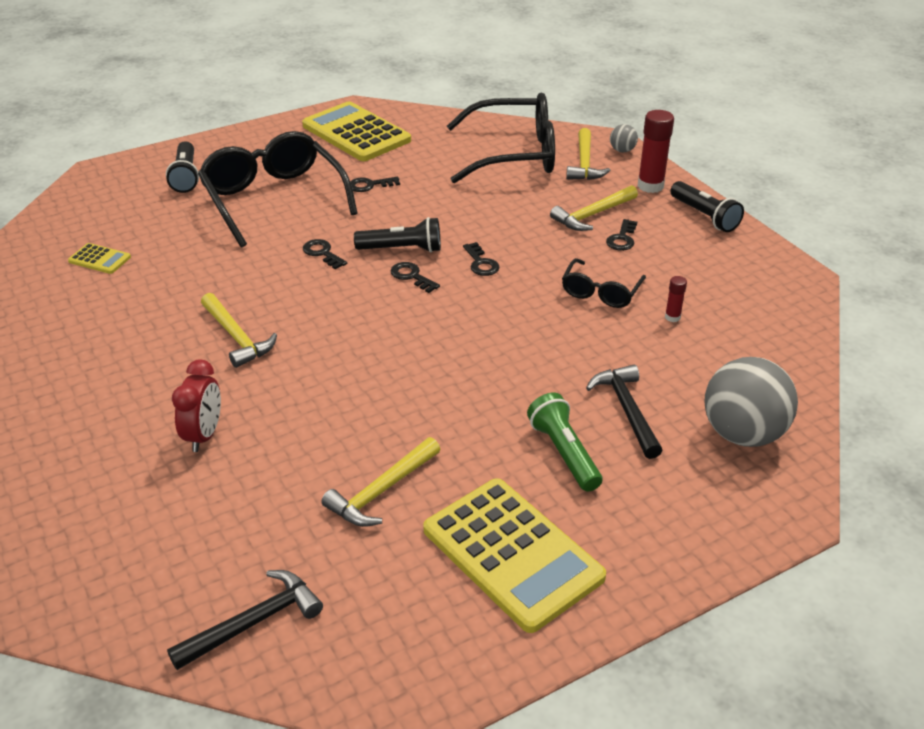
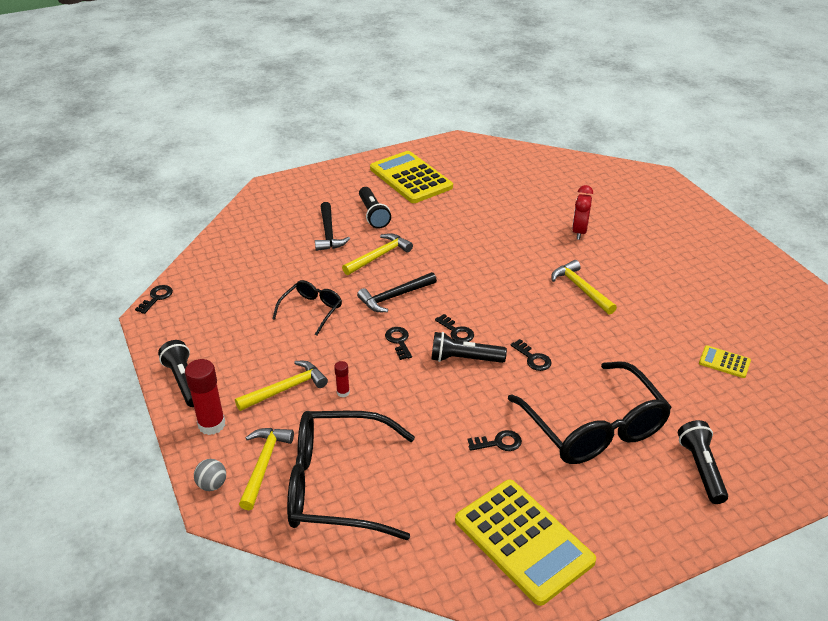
camera: 175 degrees left, 0 degrees up
black hammer [167,570,323,670] -> black hammer moved to [357,272,437,312]
yellow hammer [321,437,441,527] -> yellow hammer moved to [342,233,413,275]
green flashlight [527,393,602,492] -> black flashlight [359,187,391,229]
black key [606,219,637,251] -> black key moved to [135,285,173,314]
red glue stick [665,276,687,322] -> red glue stick moved to [334,361,350,397]
grey ball [705,357,798,447] -> none

